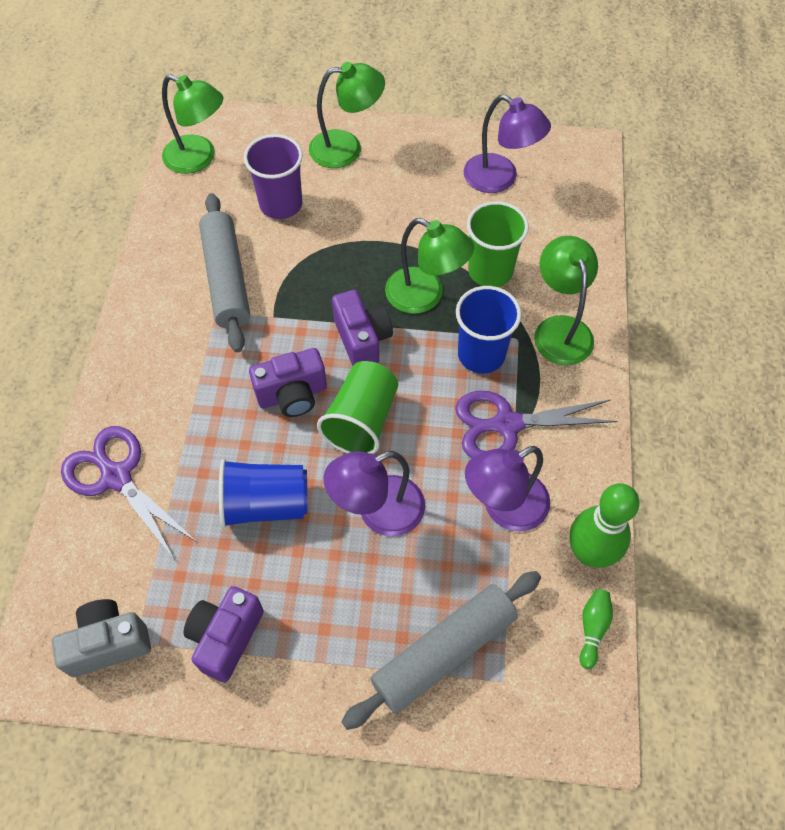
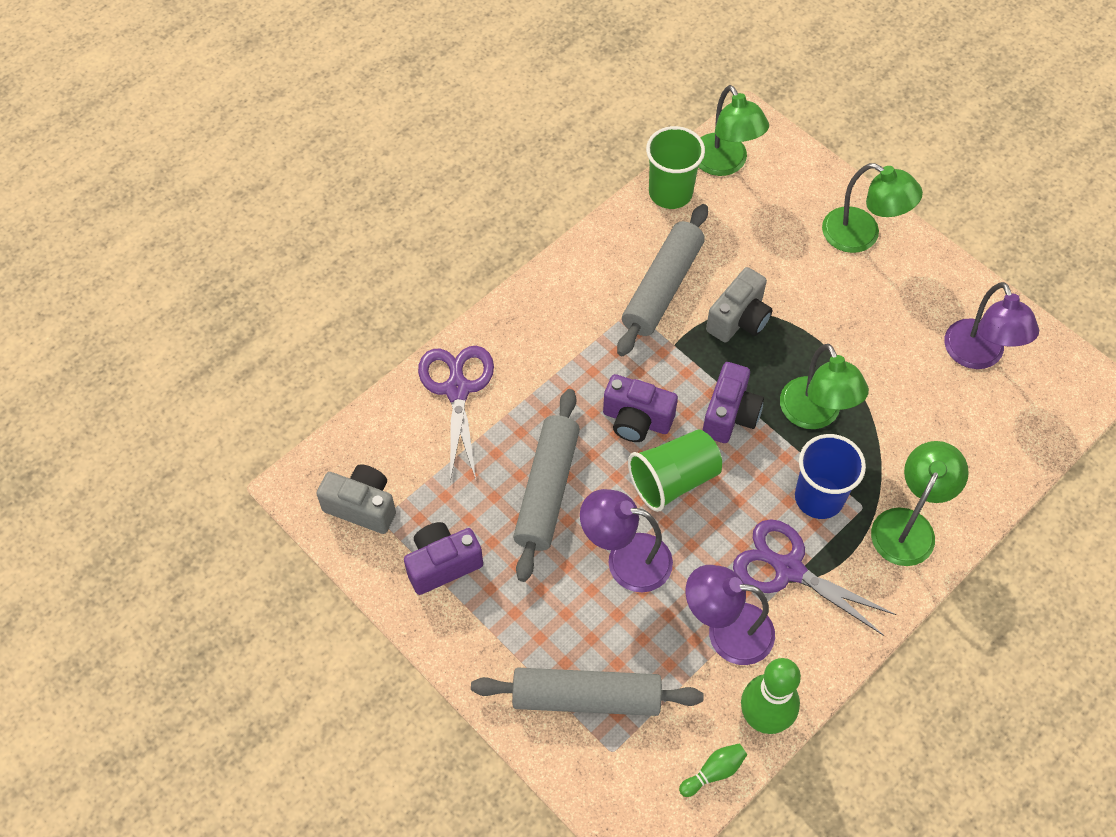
camera: 40 degrees right, 0 degrees up
blue cup [219,459,307,528] -> grey rolling pin [513,389,580,582]
purple cup [244,134,303,219] -> none
green cup [467,201,529,287] -> green cup moved to [646,126,705,209]
none -> grey camera [706,267,772,342]

